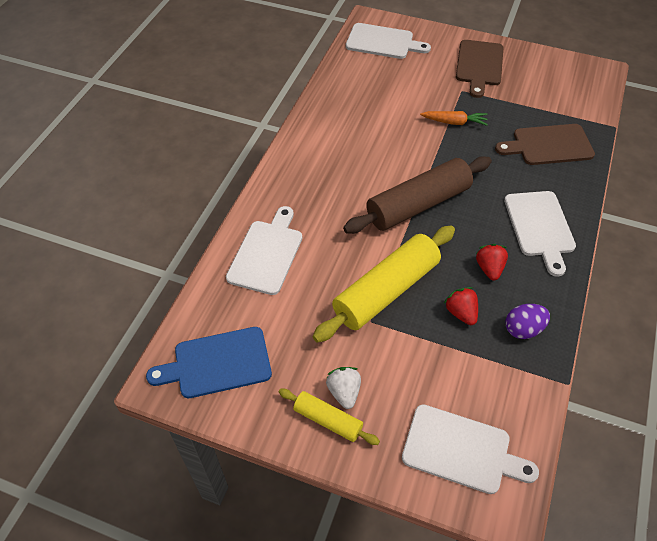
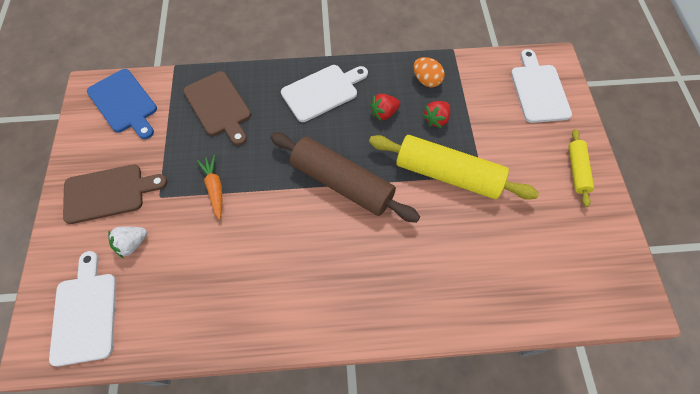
camera: 115 degrees left, 10 degrees up
blue cutting board [146,327,272,398] -> blue cutting board moved to [87,69,157,139]
white cutting board [226,206,302,295] -> none
white strawberry [326,367,361,409] -> white strawberry moved to [108,226,147,258]
purple egg [505,304,550,339] -> orange egg [414,57,445,87]

